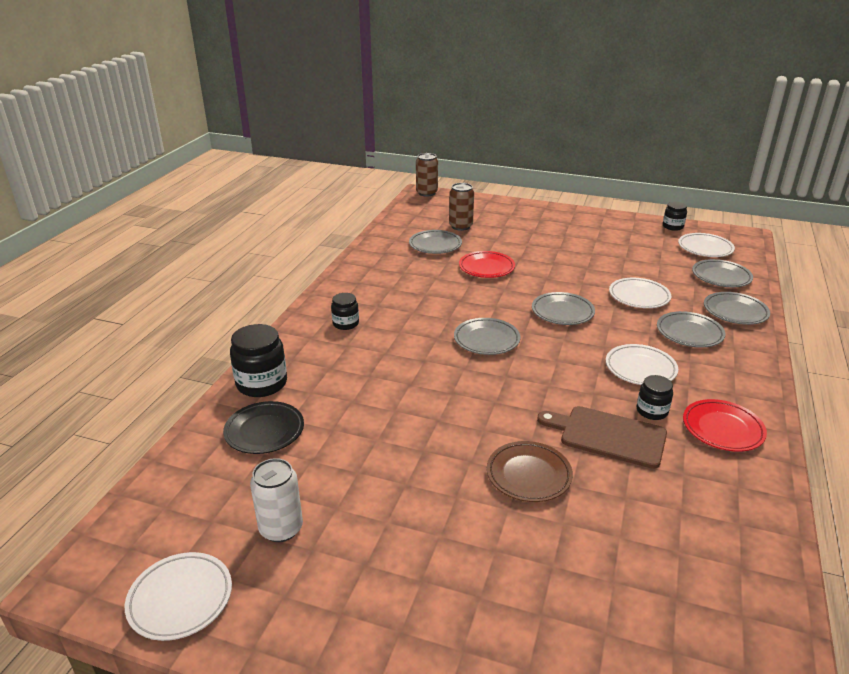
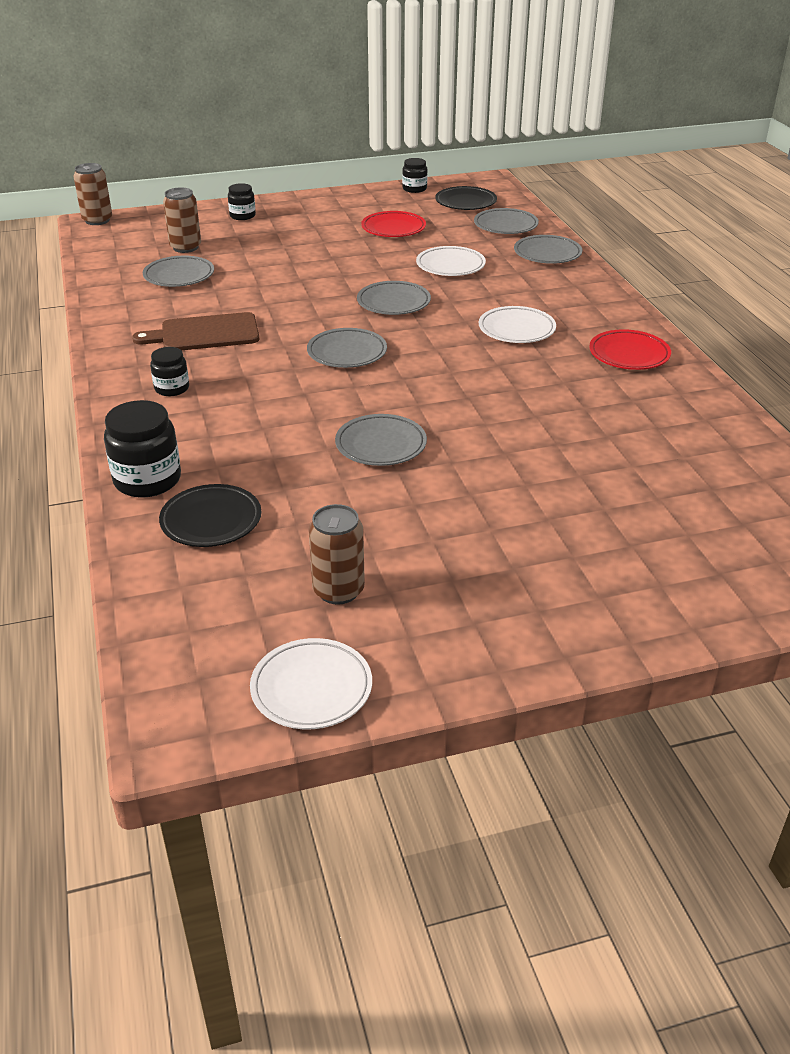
camera: 35 degrees left, 5 degrees up
white can [250,458,303,542] -> brown can [309,504,365,604]
red plate [459,251,515,278] -> red plate moved to [361,211,426,237]
brown plate [487,441,573,502] -> none
brown cutting board [537,406,667,469] -> brown cutting board moved to [132,312,259,350]
black jar [637,375,673,420] -> black jar moved to [228,183,256,220]
grey plate [657,311,725,348] -> grey plate moved to [335,414,427,466]
white plate [678,233,735,257] -> black plate [435,186,497,210]

